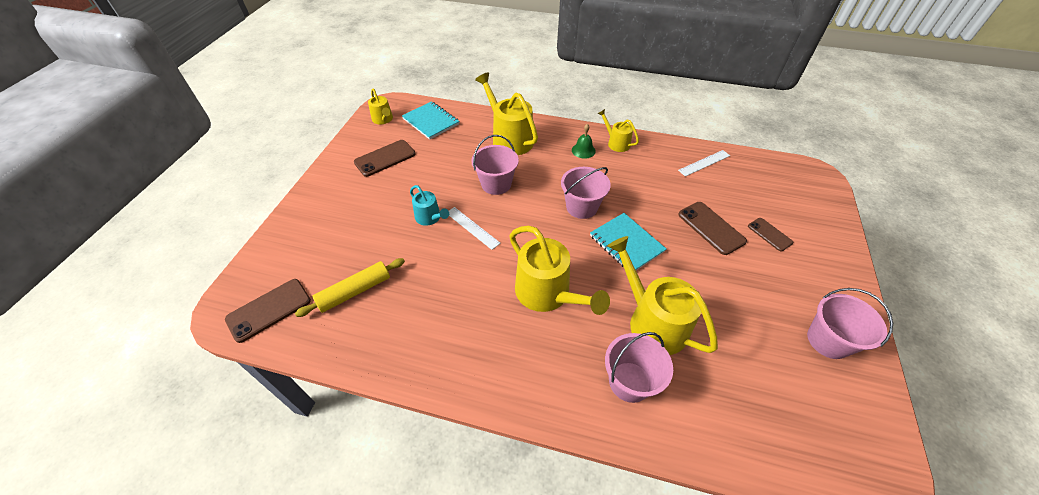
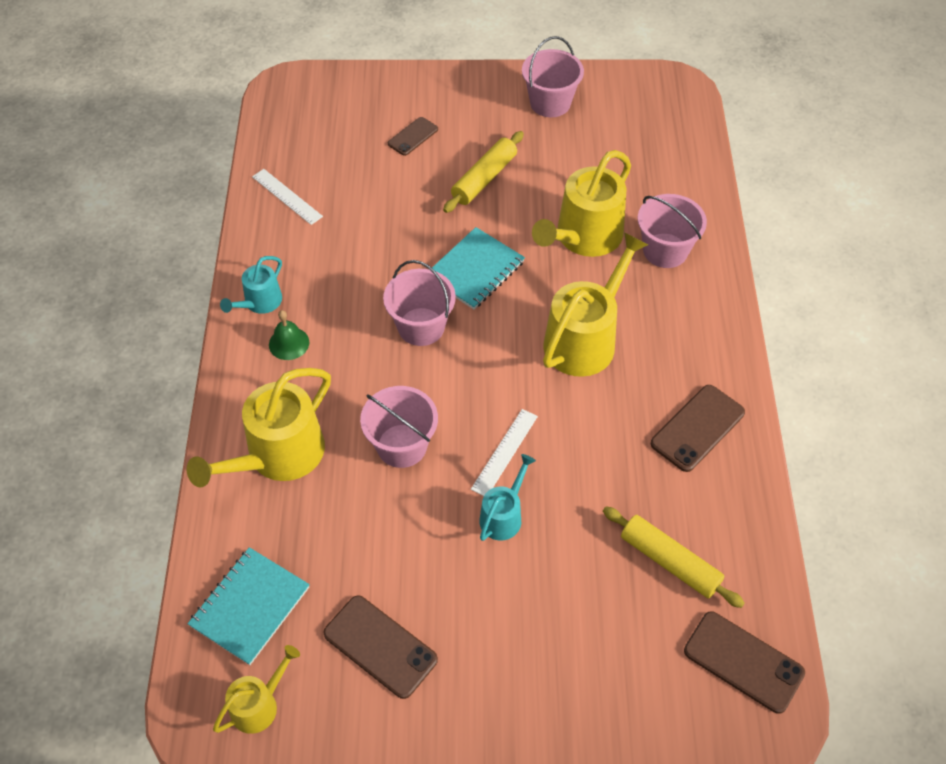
camera: 105 degrees left, 5 degrees up
yellow watering can [598,109,639,152] -> turquoise watering can [220,256,282,314]
brown phone [678,202,747,255] -> brown phone moved to [651,385,745,472]
none -> yellow rolling pin [443,131,524,213]

